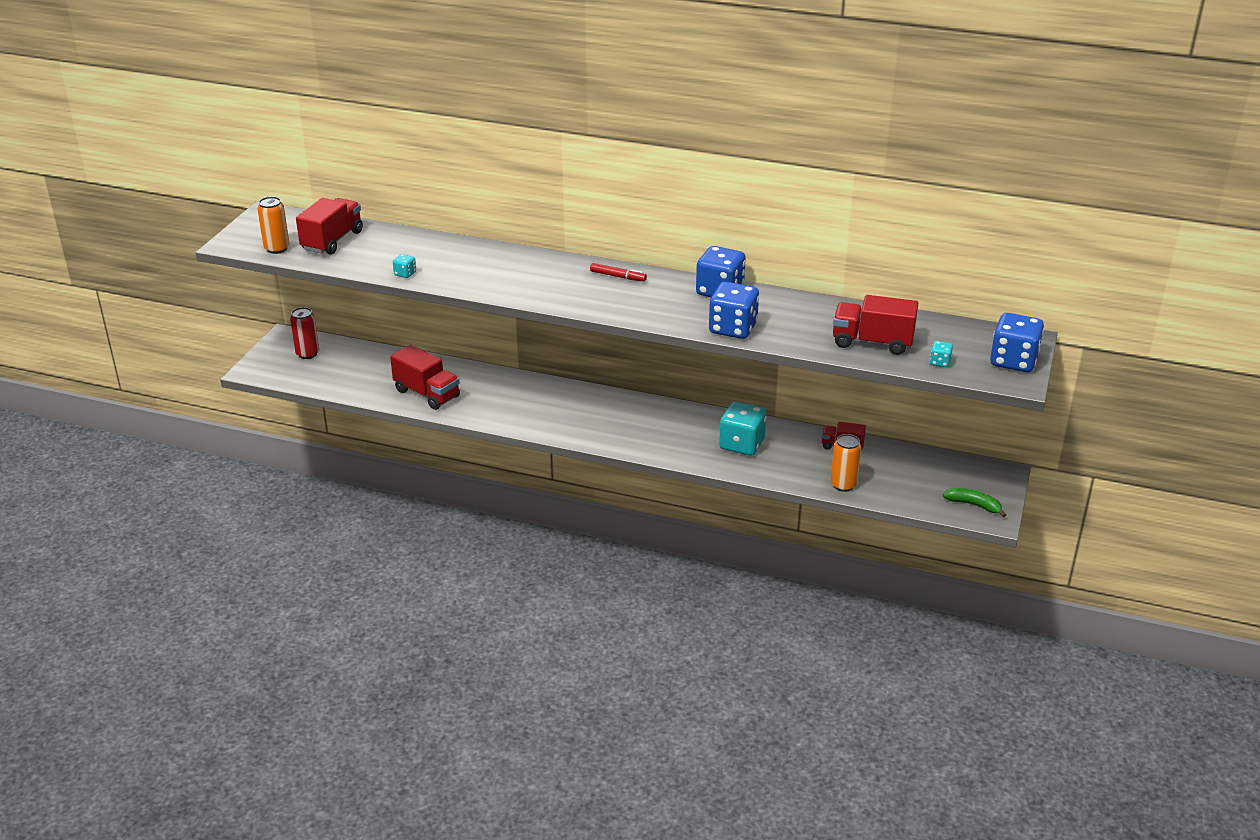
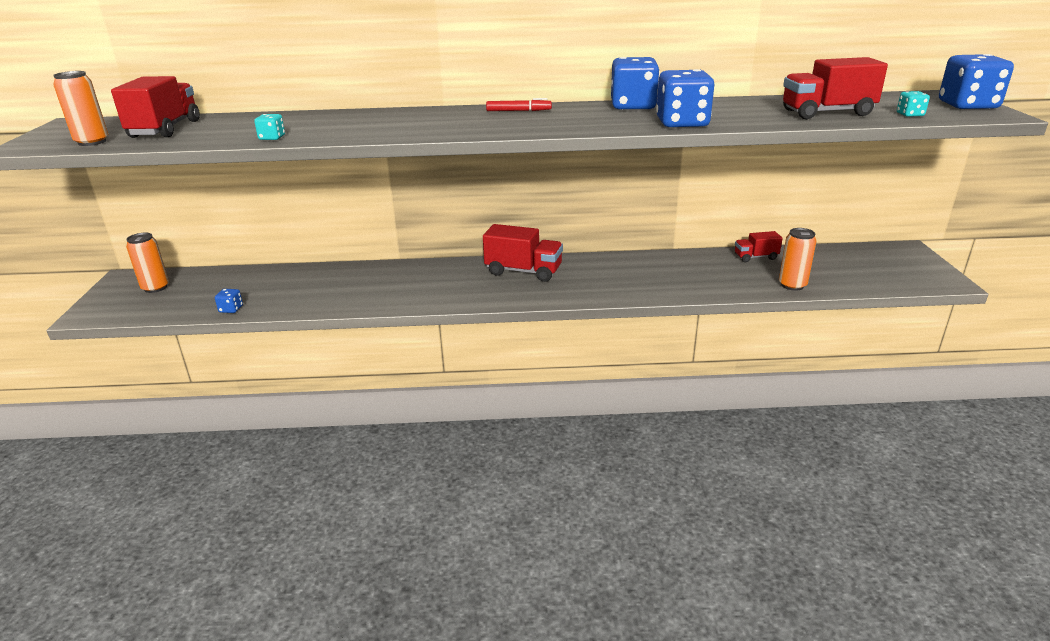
camera: 20 degrees left, 5 degrees down
red can [290,307,319,359] -> orange can [126,233,169,293]
red truck [390,345,460,410] -> red truck moved to [483,224,563,282]
turquoise dice [719,402,767,456] -> none
green banana [943,488,1006,518] -> none
none -> blue dice [215,289,243,313]

